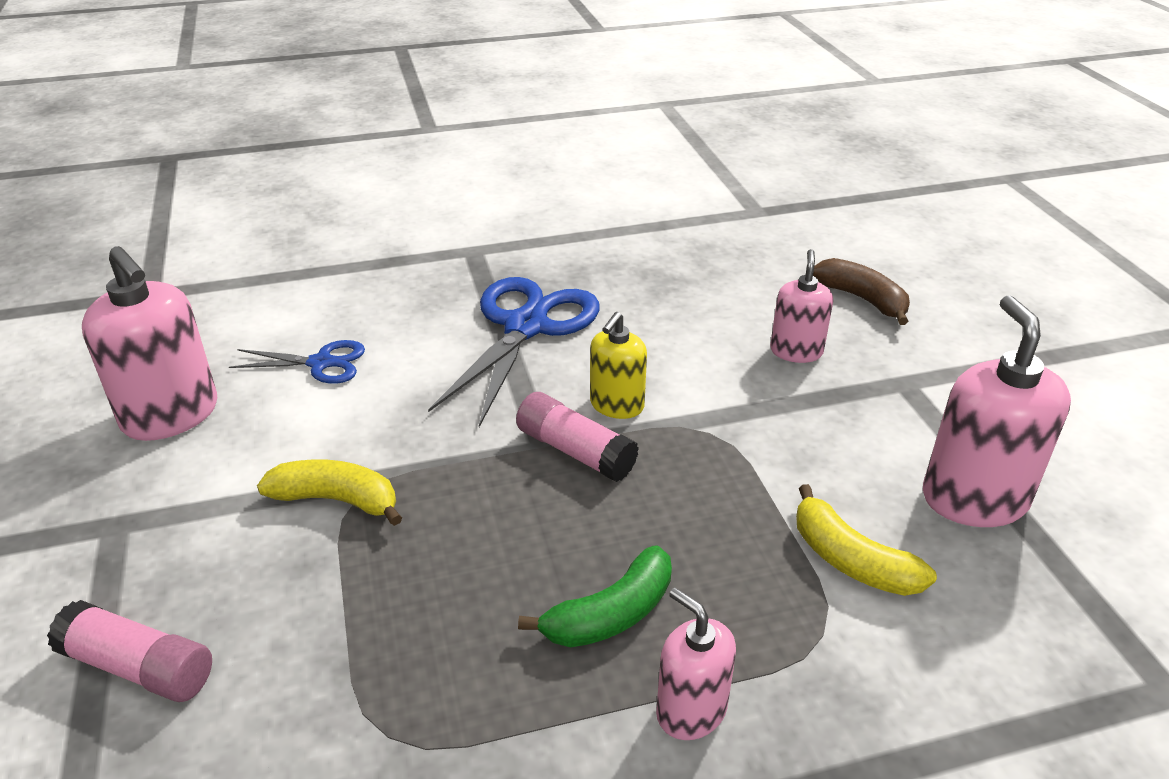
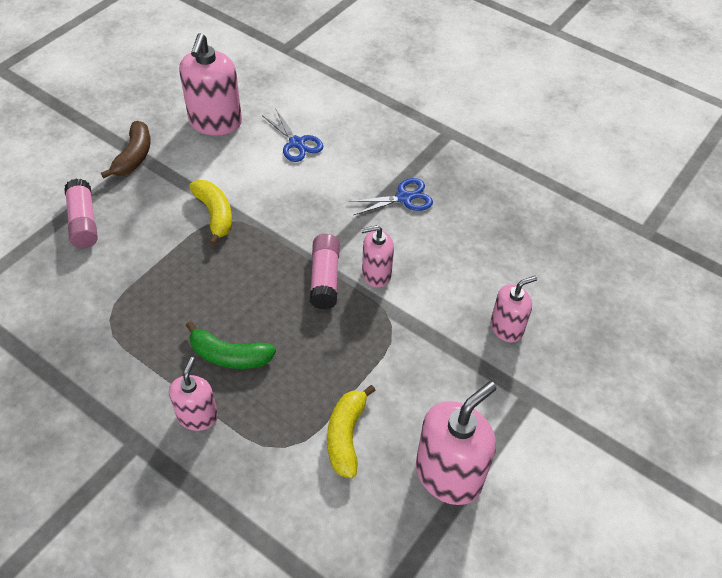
camera: 50 degrees right, 15 degrees up
blue scissors [428,277,600,427] -> blue scissors [348,178,433,215], size x0.53
yellow soap dispenser [590,312,647,419] -> pink soap dispenser [361,225,394,287]
brown banana [813,258,910,325] -> brown banana moved to [101,121,151,178]

